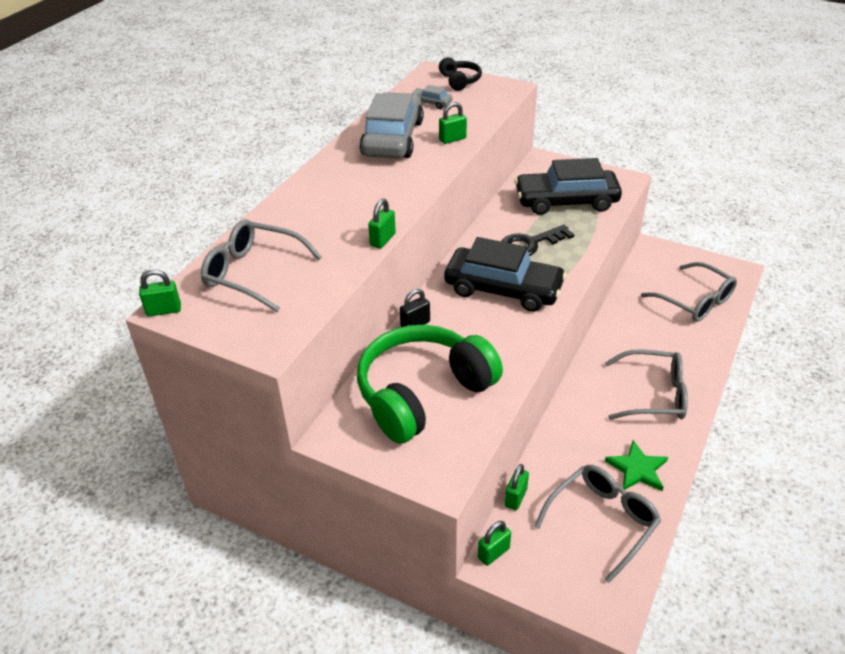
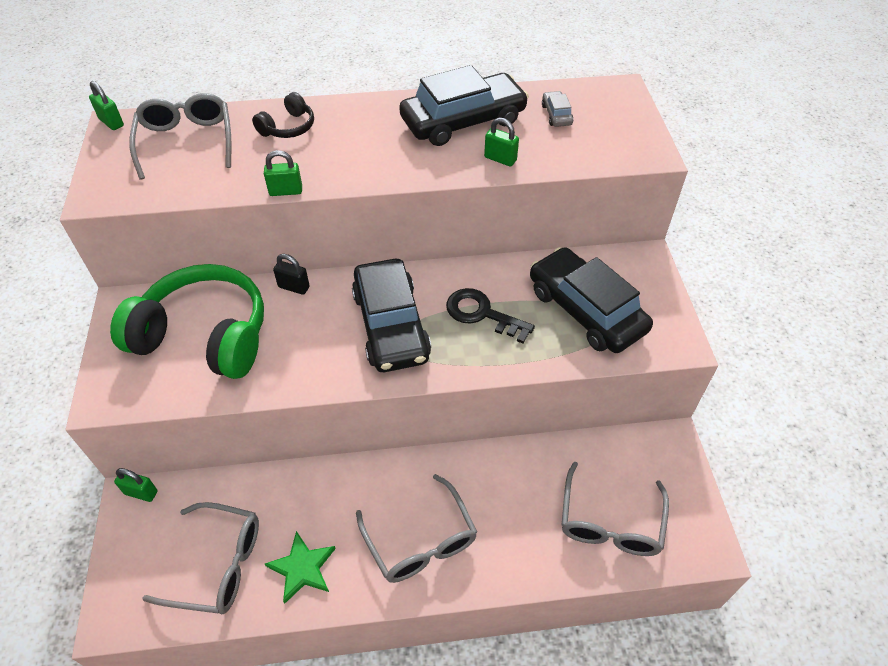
camera: 55 degrees right, 10 degrees up
grey car [360,92,424,159] -> black car [399,65,529,146]
black headphones [439,57,482,91] -> black headphones moved to [252,92,314,138]
green padlock [505,464,529,510] -> none

